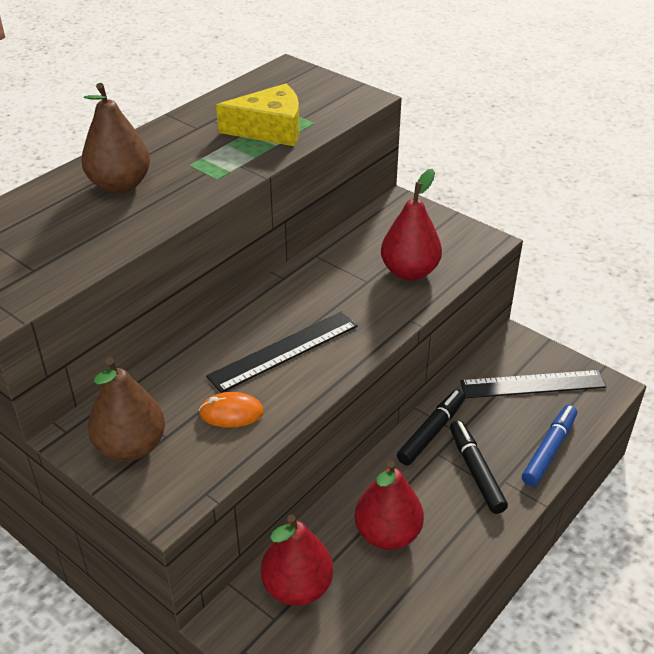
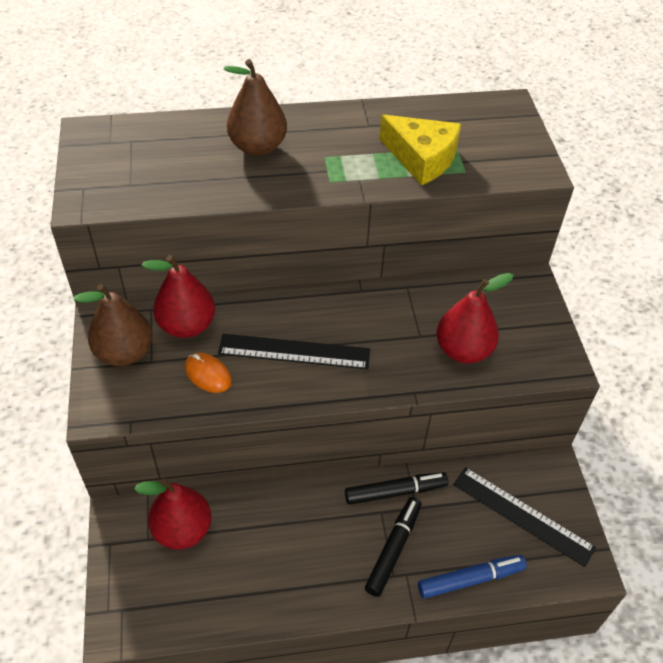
camera: 40 degrees right, 10 degrees up
red pear [355,461,424,550] -> red pear moved to [141,255,215,338]

